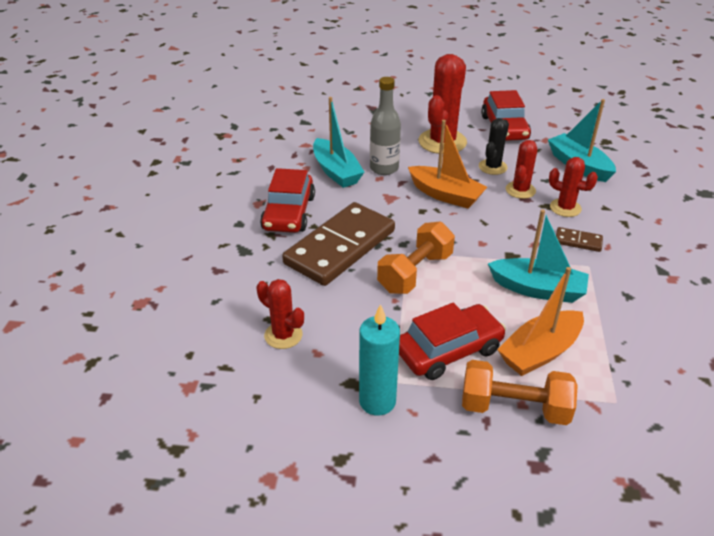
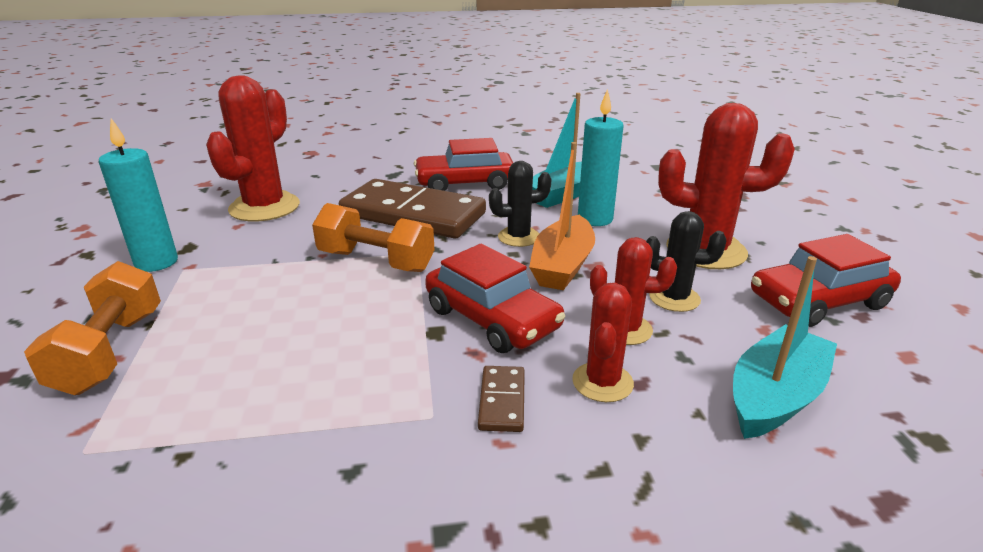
camera: 75 degrees right, 10 degrees down
red cactus [256,279,304,349] -> red cactus [206,76,300,221], size x1.78
grey bottle [370,77,401,175] -> turquoise candle [578,89,624,226]
red car [399,303,506,380] -> red car moved to [425,244,565,353]
turquoise boat [488,209,589,303] -> none
orange boat [497,267,584,376] -> none
none -> black cactus [489,161,552,247]

